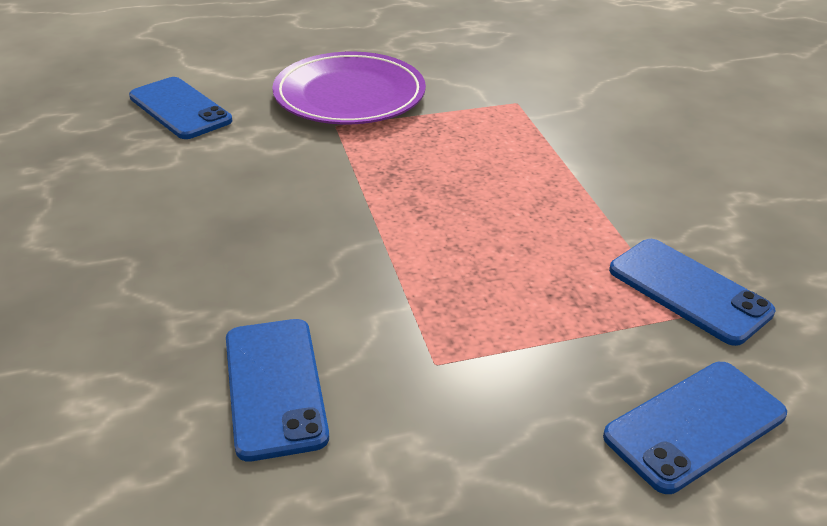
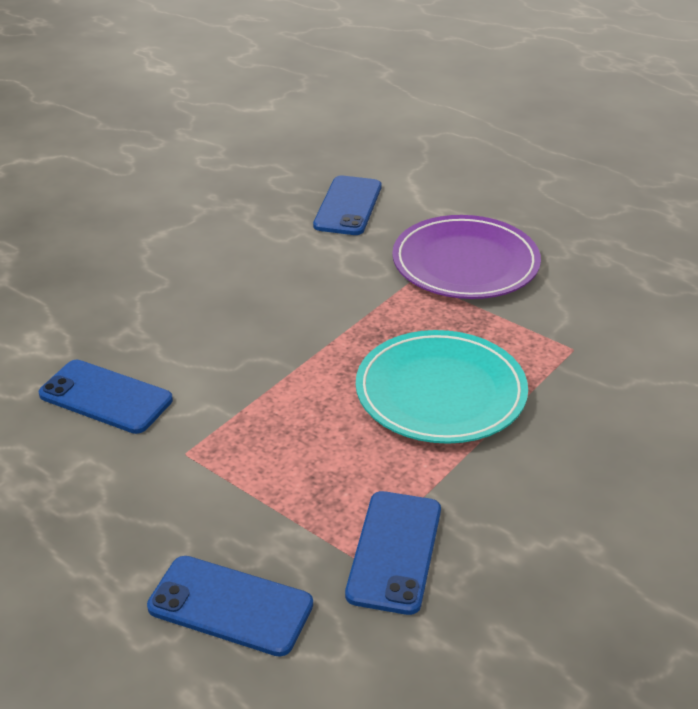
camera: 55 degrees right, 0 degrees up
blue phone [226,319,329,461] -> blue phone turned 75 degrees clockwise [39,360,173,434]
none -> turquoise plate [356,330,528,444]

